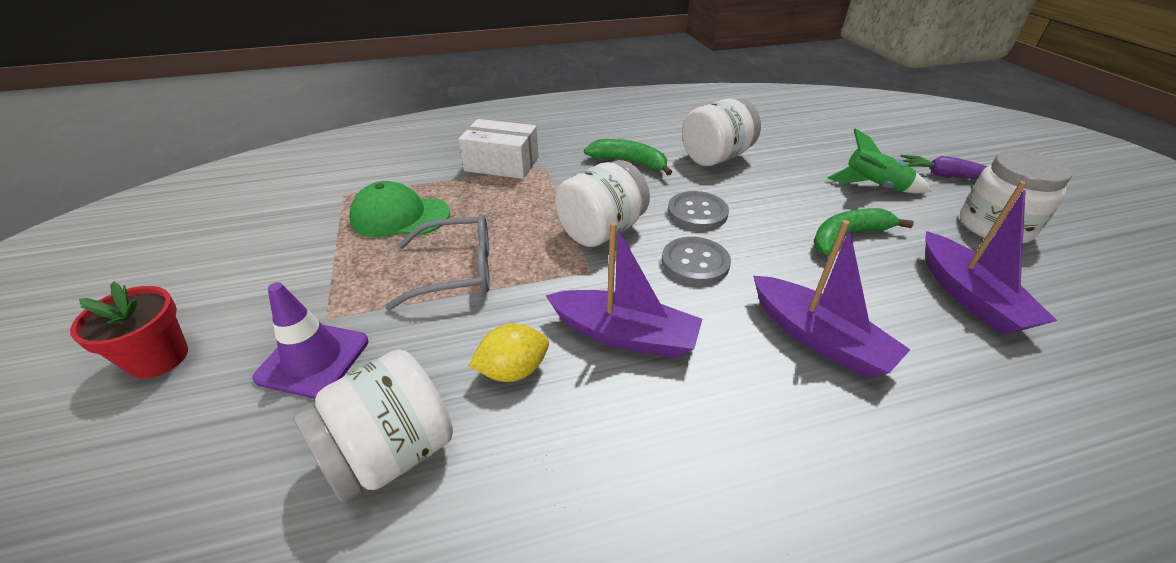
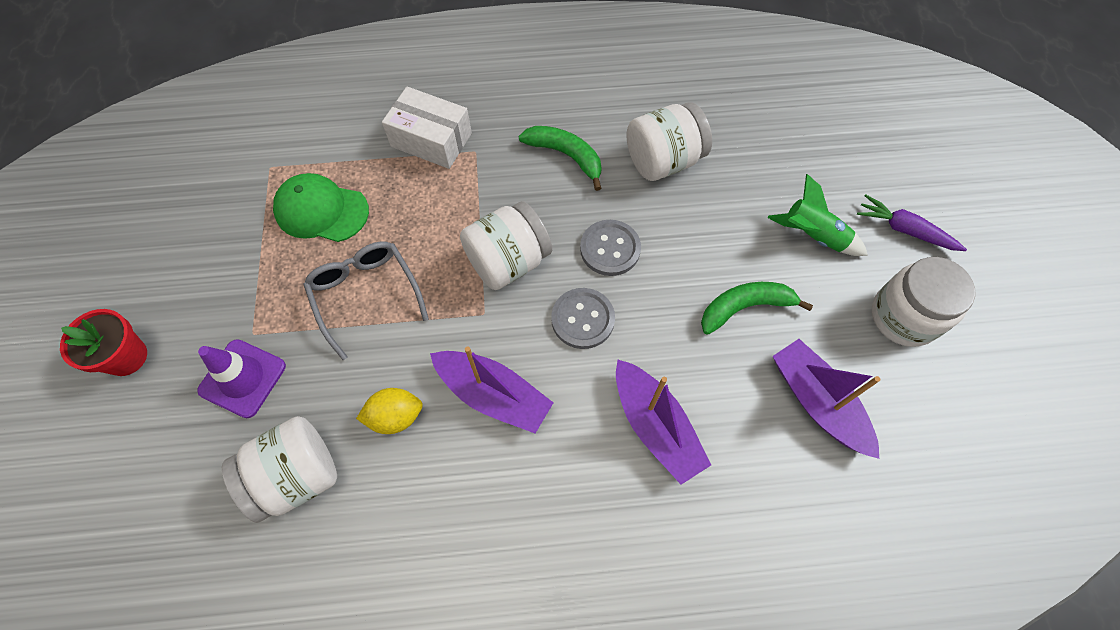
camera: 10 degrees right, 25 degrees up
grey glasses [385,214,490,310] -> grey glasses turned 120 degrees counterclockwise [303,241,429,360]
purple boat [925,181,1057,334] -> purple boat turned 150 degrees clockwise [773,339,880,459]

